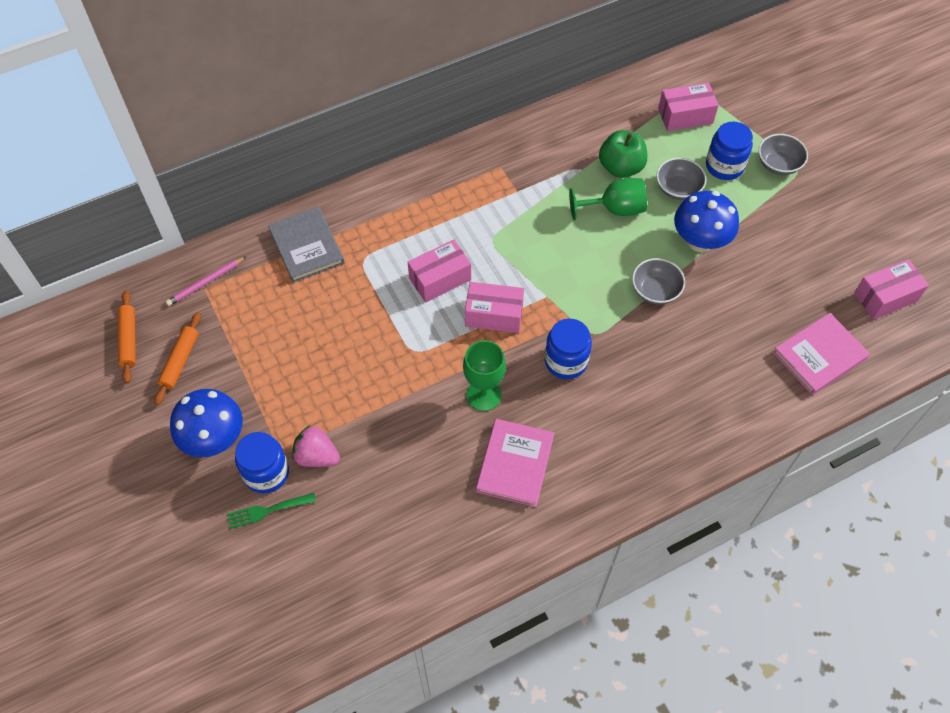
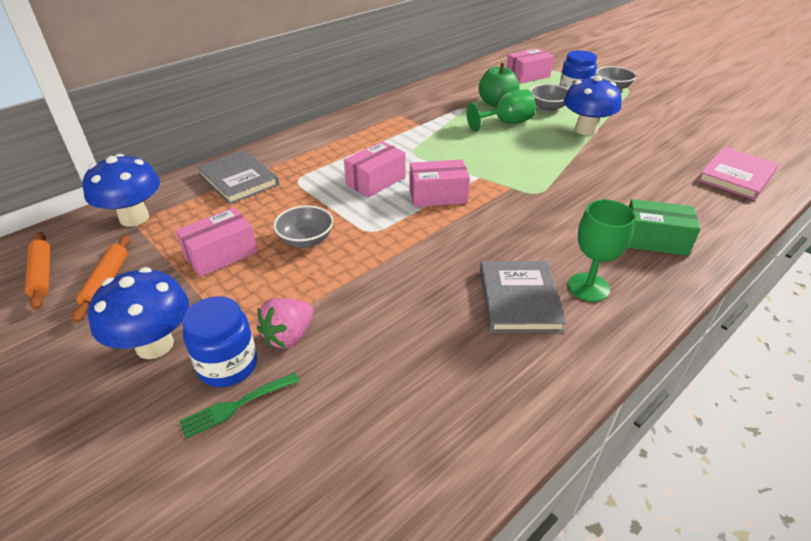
camera: 15 degrees left, 20 degrees down
pink pencil [166,256,247,306] -> blue mushroom [82,154,160,227]
pink strawberry [292,425,340,467] -> pink strawberry turned 60 degrees counterclockwise [257,298,313,349]
green goblet [463,340,506,411] -> green goblet moved to [568,200,636,302]
pink book [476,419,554,507] -> grey book [480,261,567,333]
blue jar [545,318,592,379] -> none
grey bowl [632,258,685,305] -> grey bowl moved to [273,205,333,248]
pink box [854,259,929,320] -> pink box moved to [175,207,258,277]
none -> green box [627,199,700,256]

